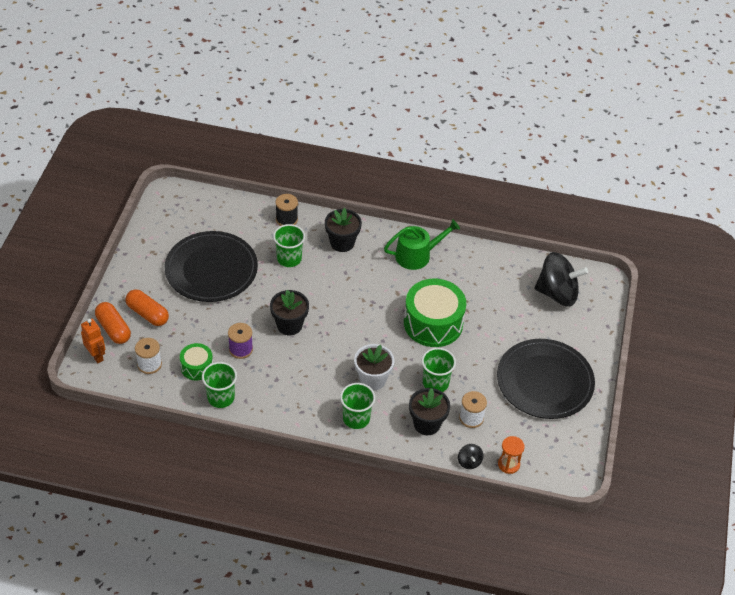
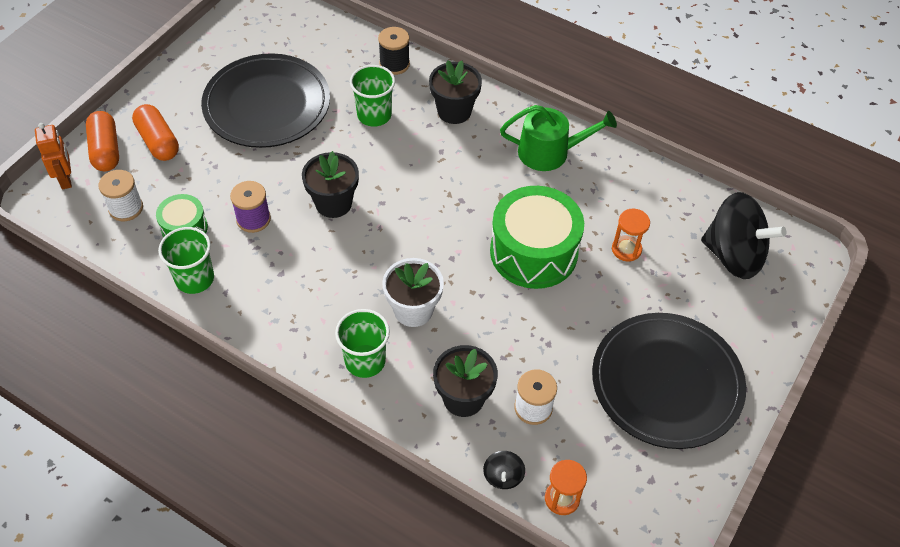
camera: 20 degrees right, 5 degrees up
green cup [422,348,456,392] -> none
none -> orange hourglass [612,209,650,262]

